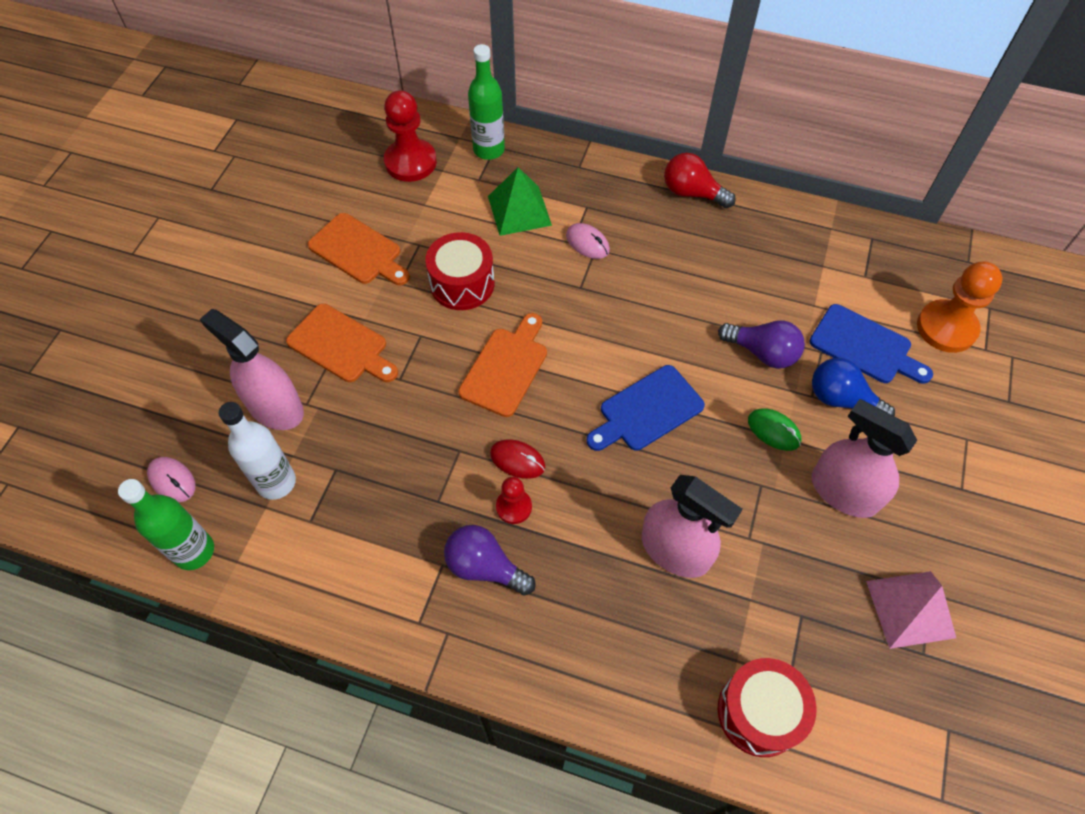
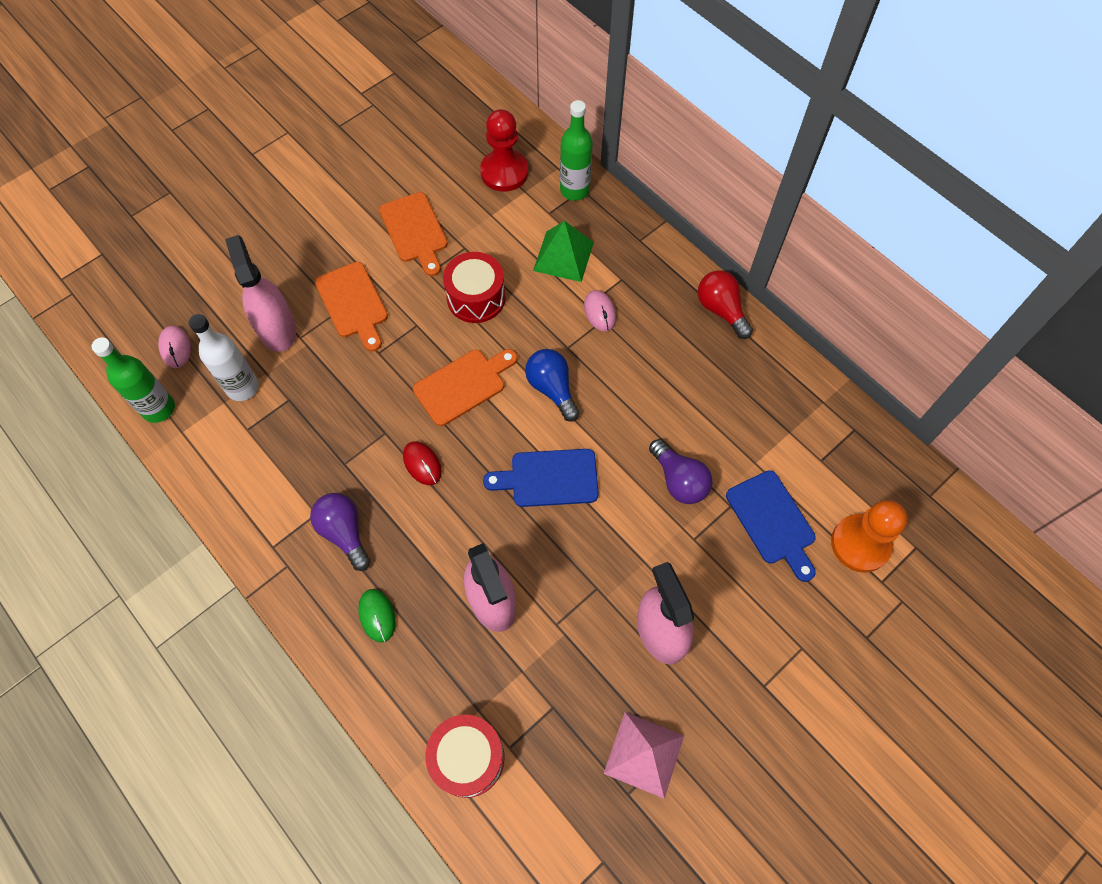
camera: 30 degrees right, 5 degrees up
red pawn [496,477,532,524] -> none
green mouse [748,409,801,451] -> green mouse moved to [358,589,396,643]
blue light bulb [812,358,895,416] -> blue light bulb moved to [525,349,580,422]

